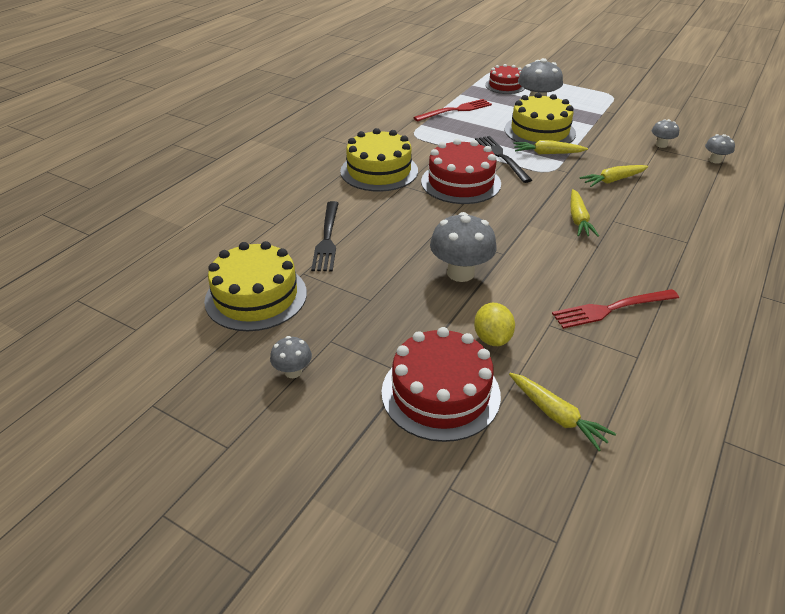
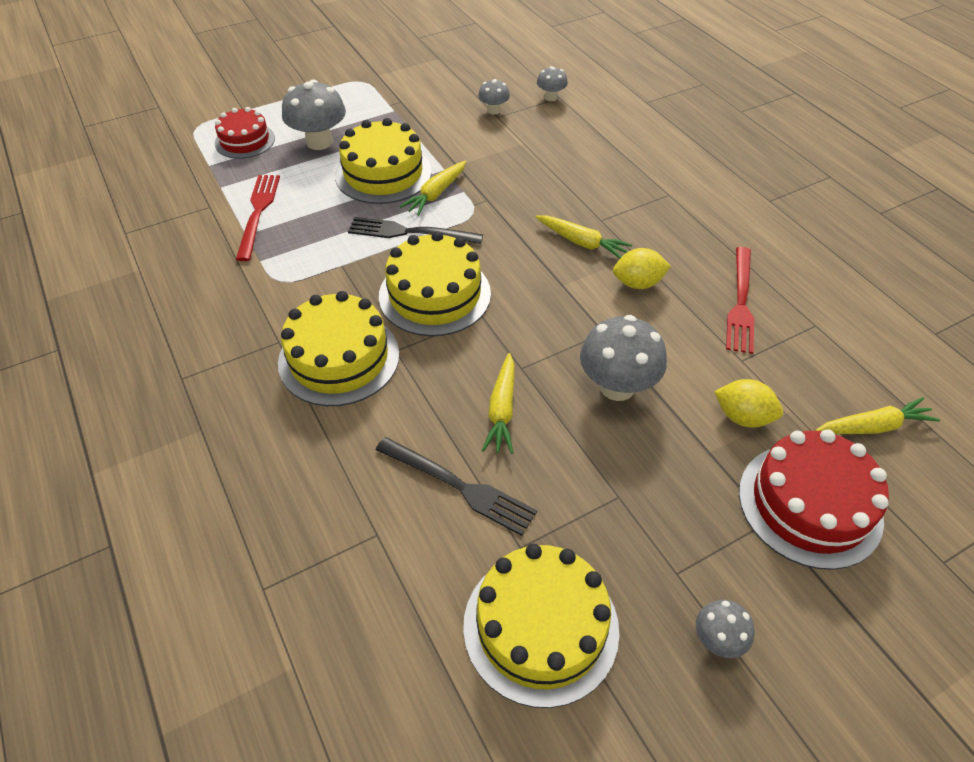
camera: 60 degrees left, 10 degrees up
red cake [421,139,501,204] -> yellow cake [379,231,491,336]
yellow carrot [579,165,648,187] -> yellow carrot moved to [482,353,514,454]
none -> yellow lemon [613,248,671,289]

